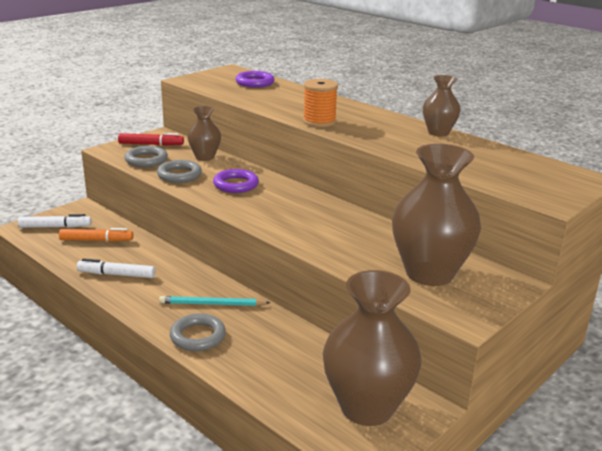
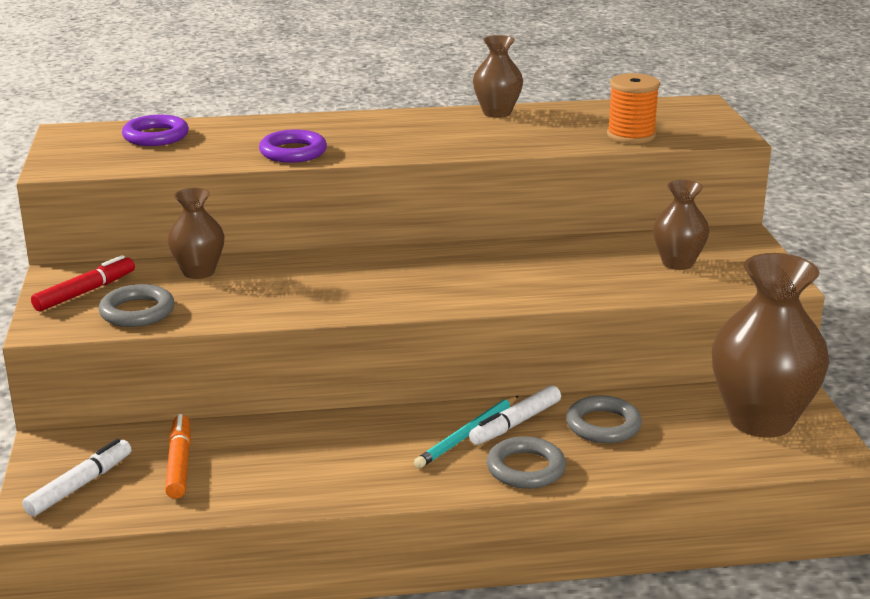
camera: 50 degrees left, 0 degrees up
orange marker [59,228,133,242] -> orange marker turned 45 degrees counterclockwise [165,414,191,499]
white marker [77,258,155,278] -> white marker moved to [469,385,561,445]
grey ring [157,160,202,183] -> grey ring moved to [566,395,642,443]
purple ring [213,169,259,193] -> purple ring moved to [259,130,327,163]
orange spool [303,79,338,127] -> orange spool moved to [607,73,660,144]
brown vase [392,144,481,286] -> brown vase [653,180,709,270], size x0.53

